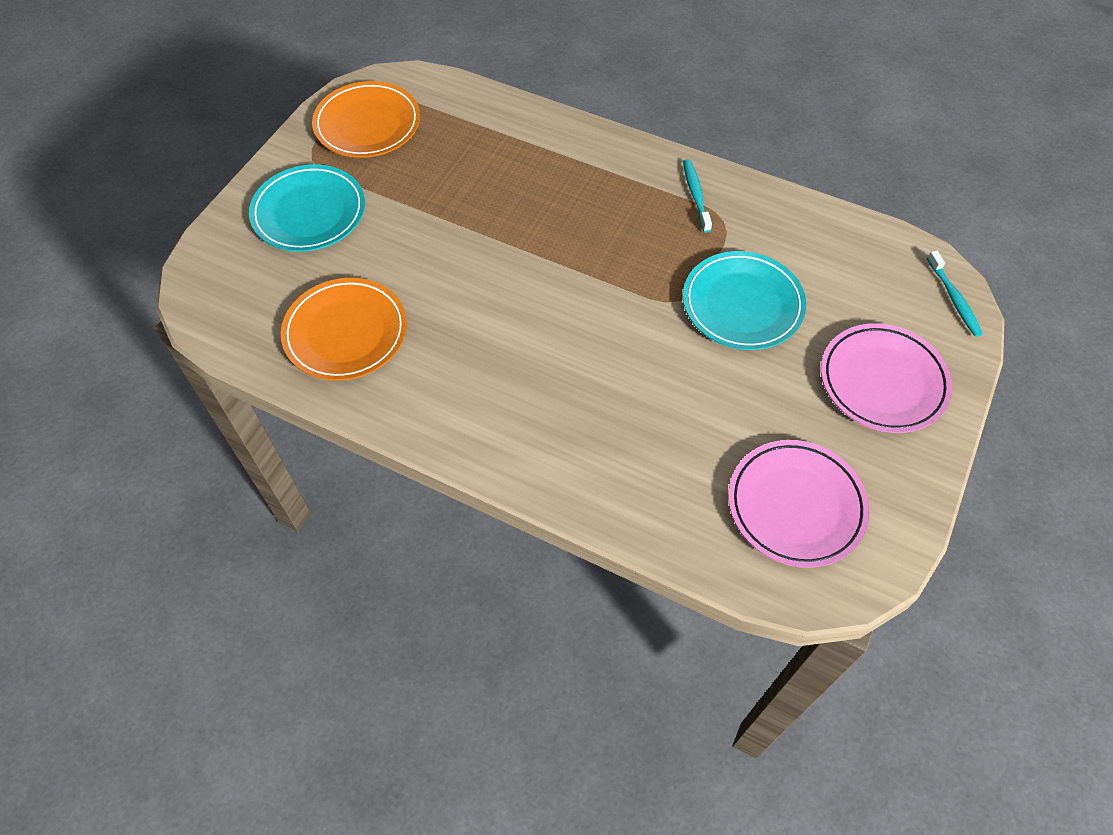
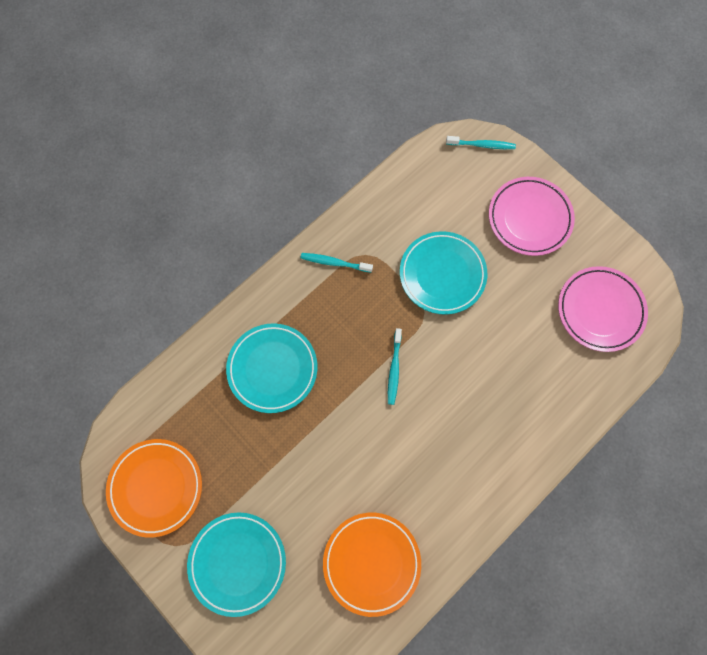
camera: 70 degrees left, 15 degrees up
none -> turquoise plate [226,324,317,413]
none -> turquoise toothbrush [388,328,402,405]

